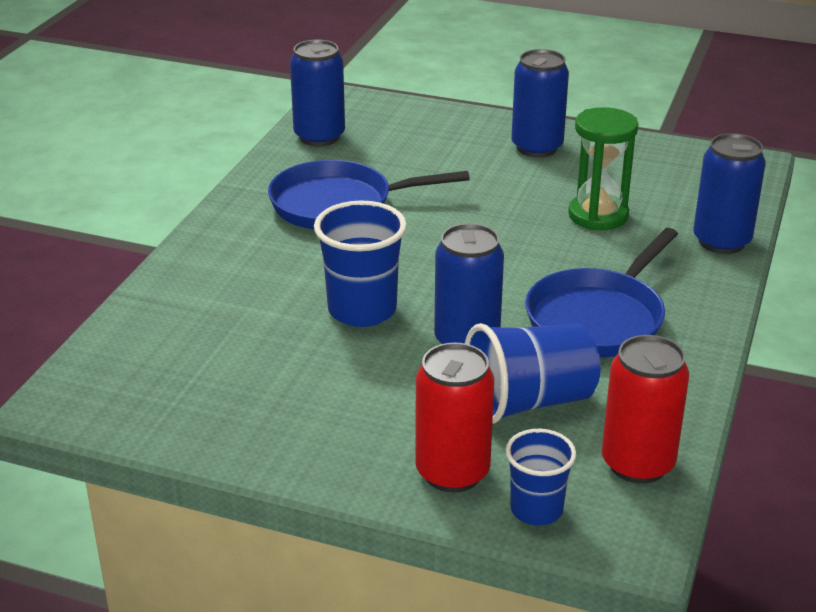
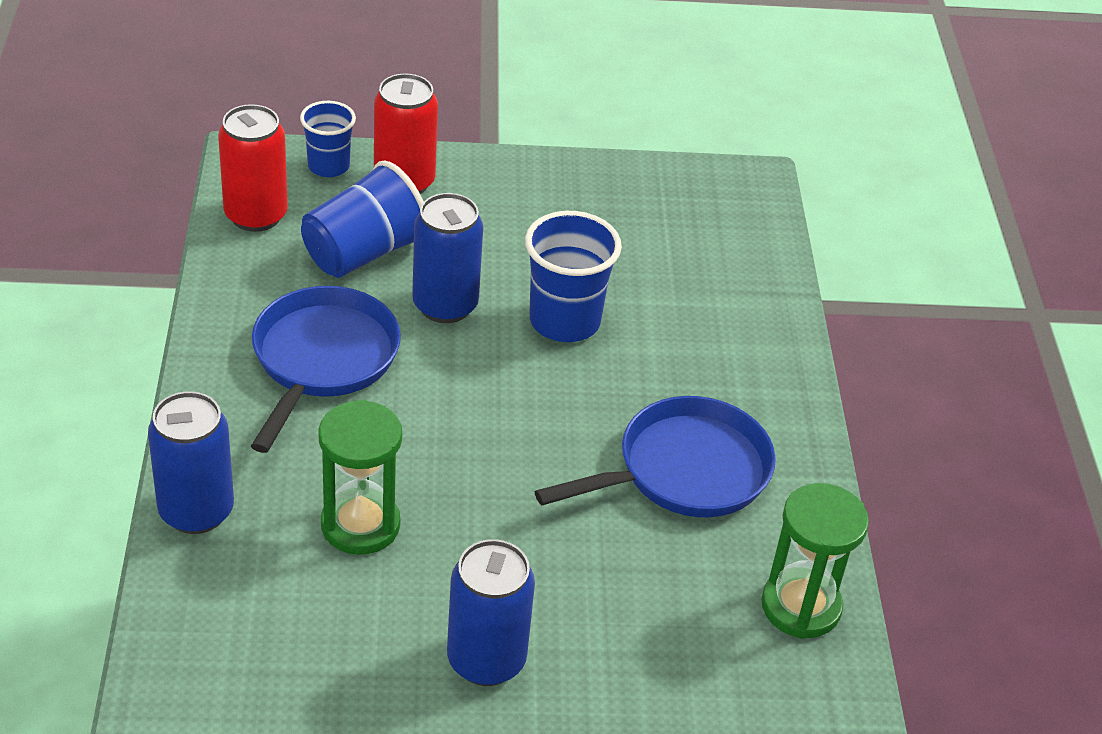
camera: 155 degrees right, 10 degrees up
blue can [290,40,345,146] -> green hourglass [761,483,869,639]

